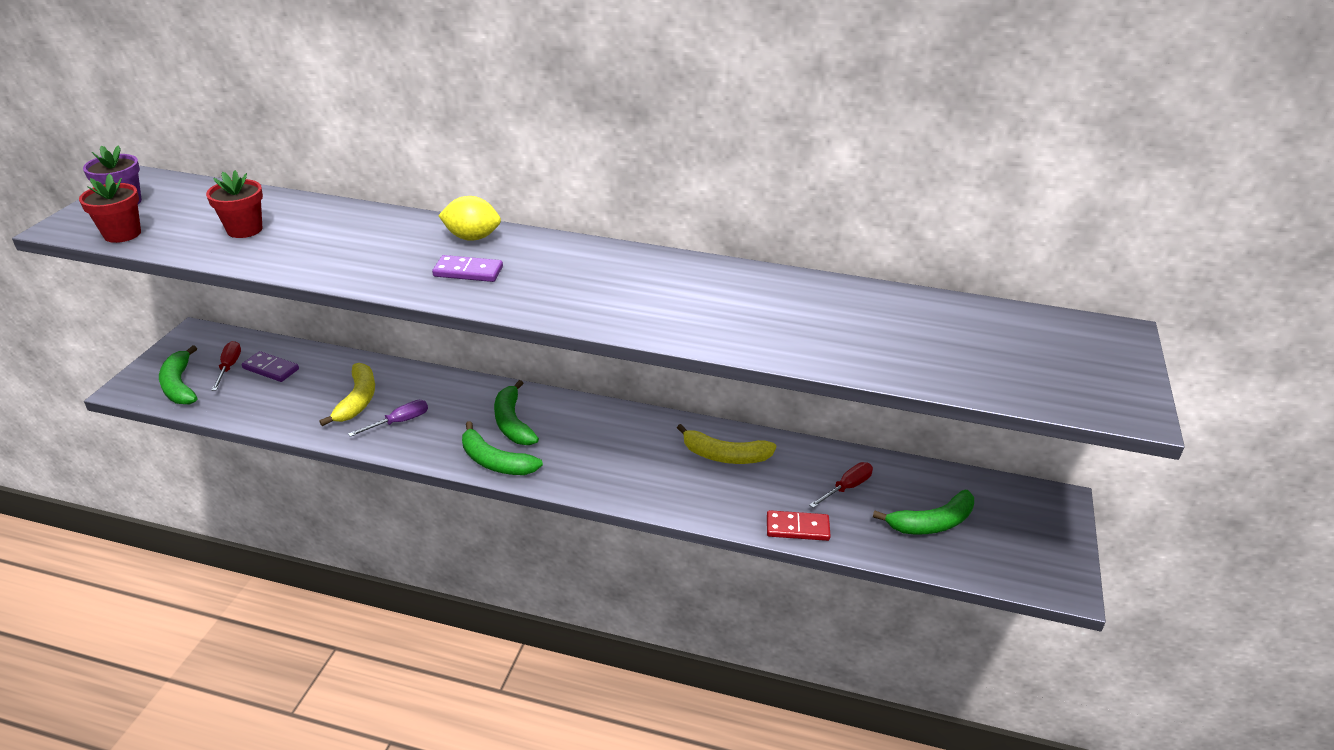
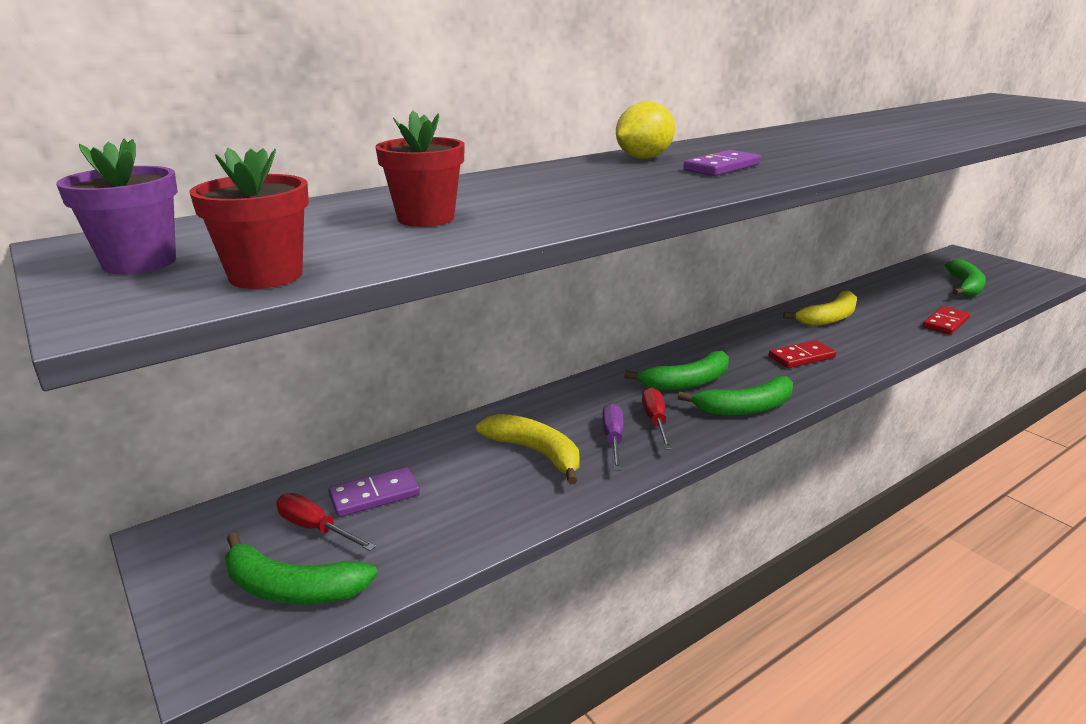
camera: 50 degrees left, 10 degrees down
green banana [494,380,539,445] -> green banana turned 45 degrees counterclockwise [624,351,729,391]
red screwdriver [809,462,873,508] -> red screwdriver moved to [642,387,672,449]
none -> red domino [769,340,836,368]

